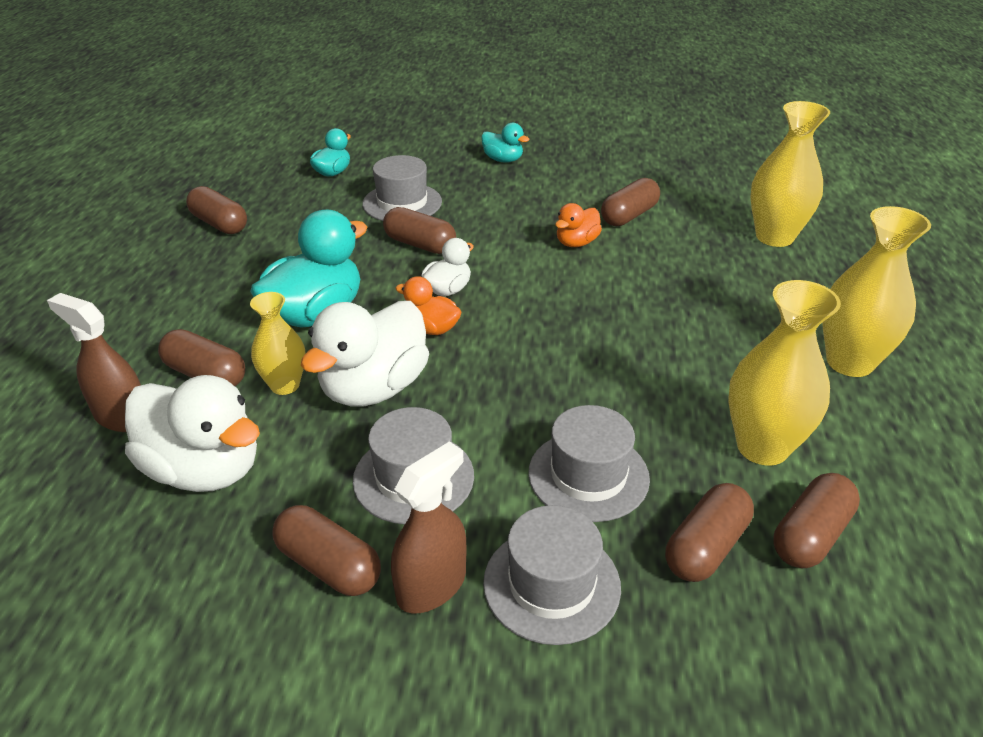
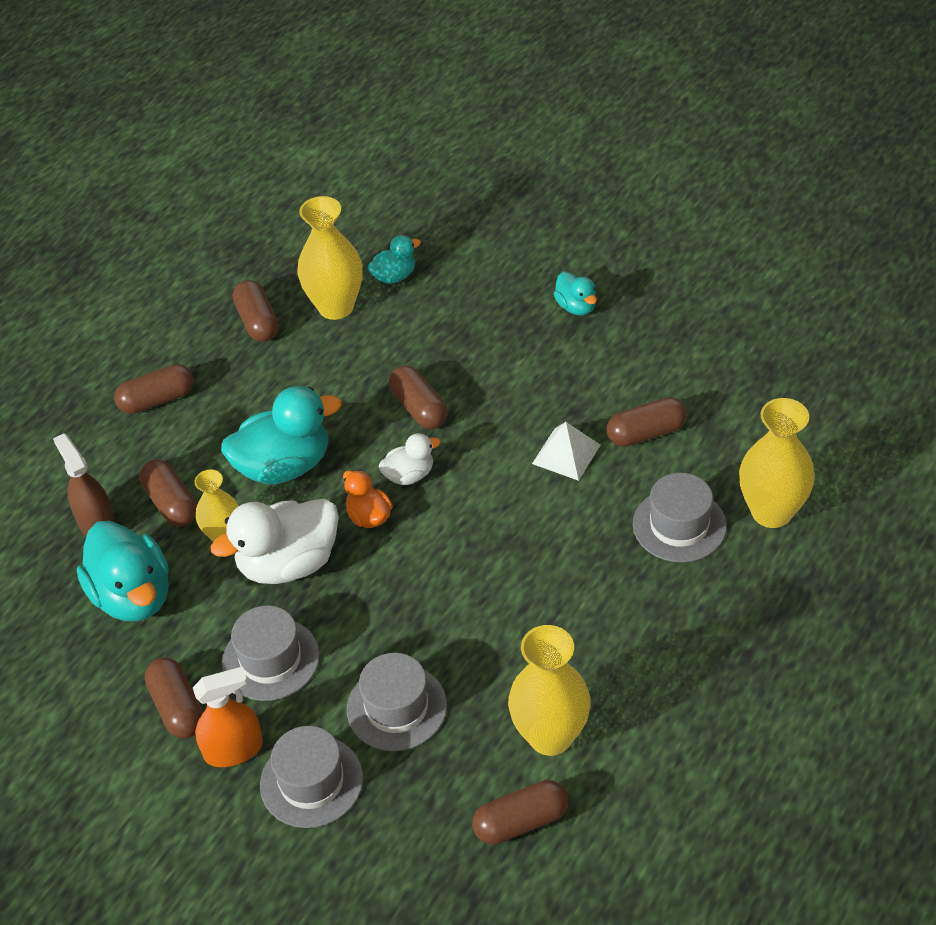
camera: 30 degrees right, 10 degrees up
white duck [125,375,260,492] -> turquoise duck [77,521,169,621]
grey hat [362,155,442,221] -> grey hat moved to [633,473,727,562]
brown spray bottle [391,441,466,613] -> orange spray bottle [193,666,263,767]
orange duck [555,203,602,247] -> white pyramid [532,422,600,481]
brown capsule [665,483,754,582] -> brown capsule moved to [114,364,194,414]
yellow vase [822,206,931,377] -> yellow vase moved to [297,196,363,320]

